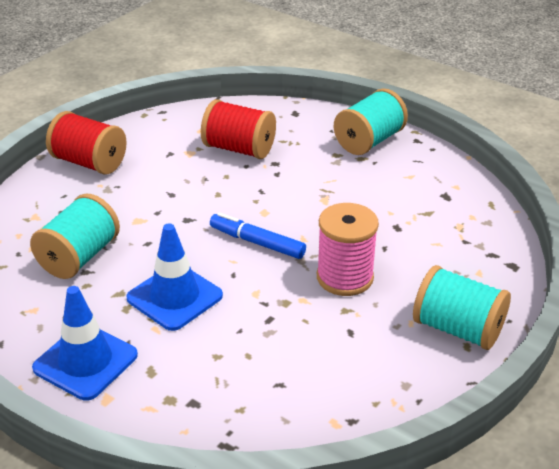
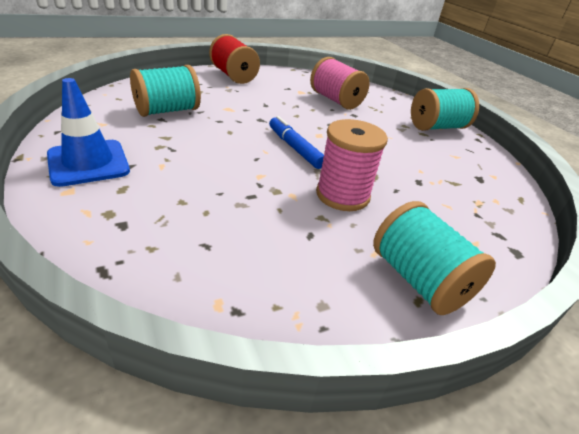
camera: 25 degrees right, 0 degrees up
blue traffic cone [126,223,223,331] -> none
red spool [201,99,276,159] -> pink spool [310,57,370,110]

